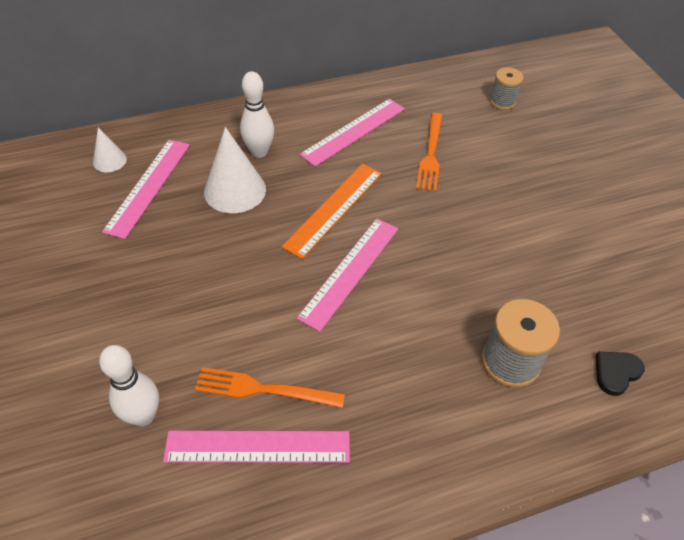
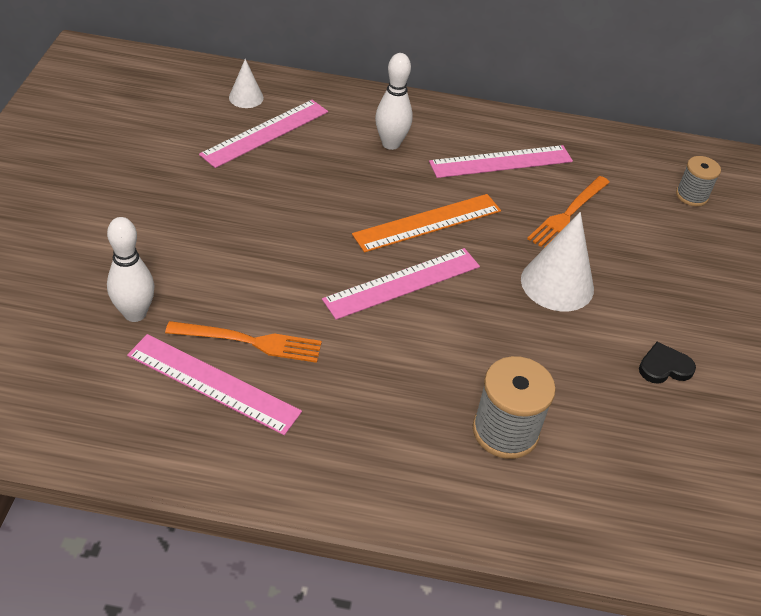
camera: 25 degrees right, 5 degrees down
orange fork [195,367,345,408] -> orange fork turned 150 degrees clockwise [165,321,322,363]
white cone [204,127,266,213] -> white cone moved to [521,212,594,311]
black heart [595,352,645,396] -> black heart moved to [639,342,696,384]

